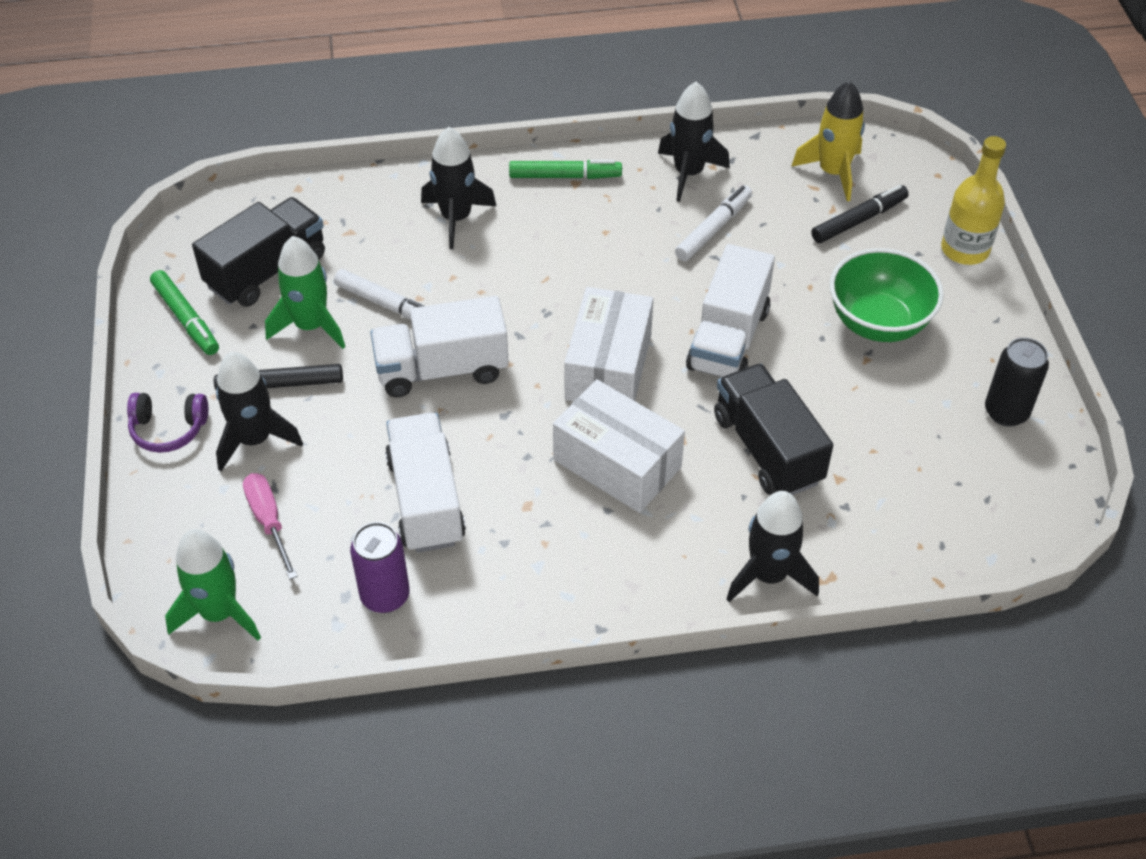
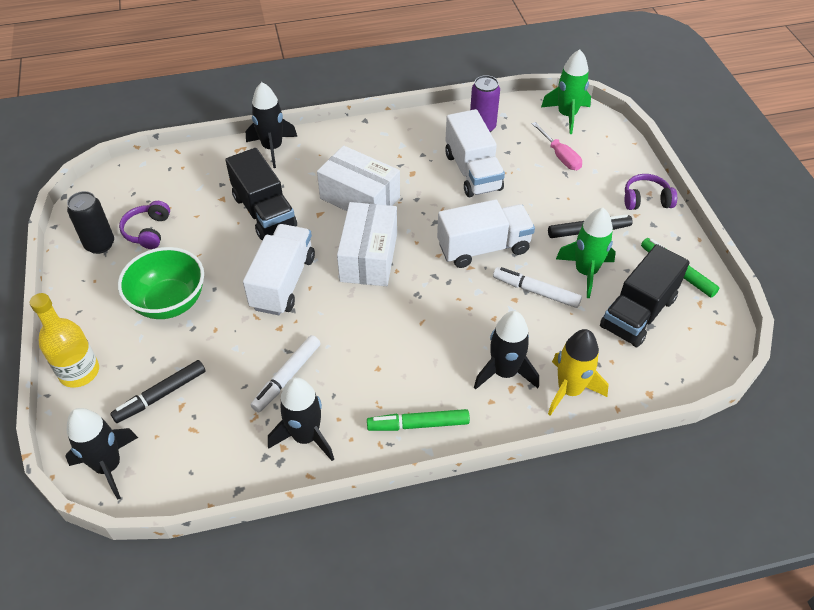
camera: 175 degrees right, 0 degrees up
black rocket [216,352,303,471] -> black rocket moved to [65,408,138,500]
yellow rocket [791,81,865,201] -> yellow rocket moved to [548,329,608,416]
none -> purple headphones [119,201,170,249]

